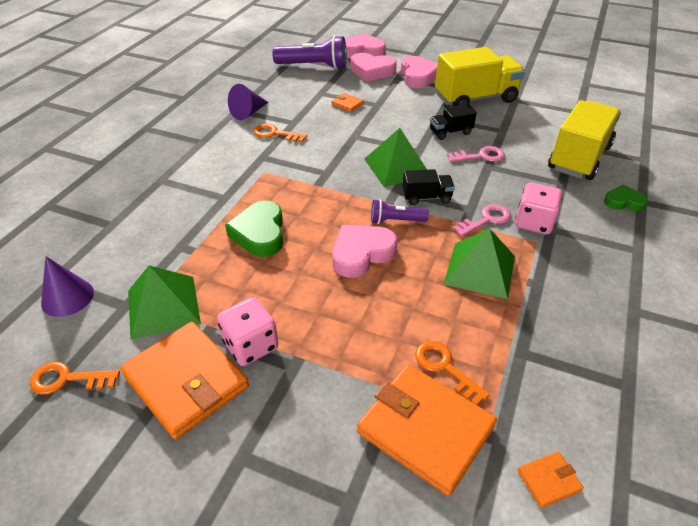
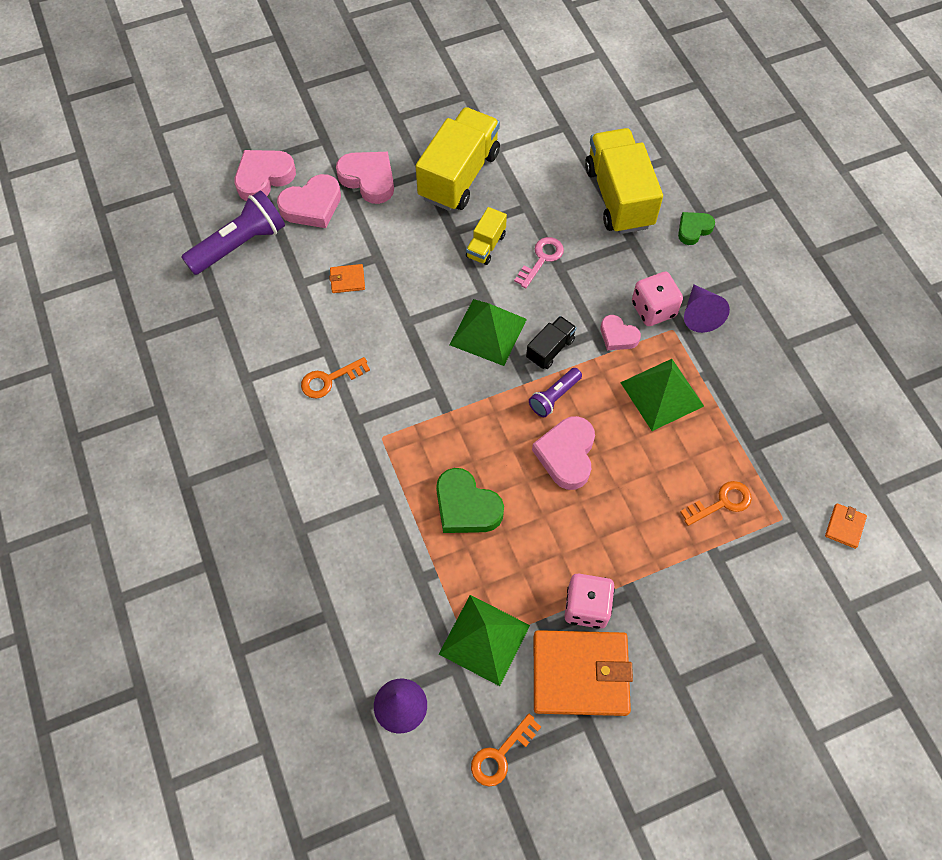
camera: 45 degrees left, 20 degrees up
purple cone [228,84,269,120] -> purple cone moved to [684,285,730,333]
orange wallet [357,364,497,496] -> none
orange key [415,341,490,405] -> orange key turned 150 degrees clockwise [680,481,752,526]
black truck [430,104,477,140] -> yellow truck [466,207,507,265]
pink key [452,204,511,237] -> pink heart [601,315,641,350]

